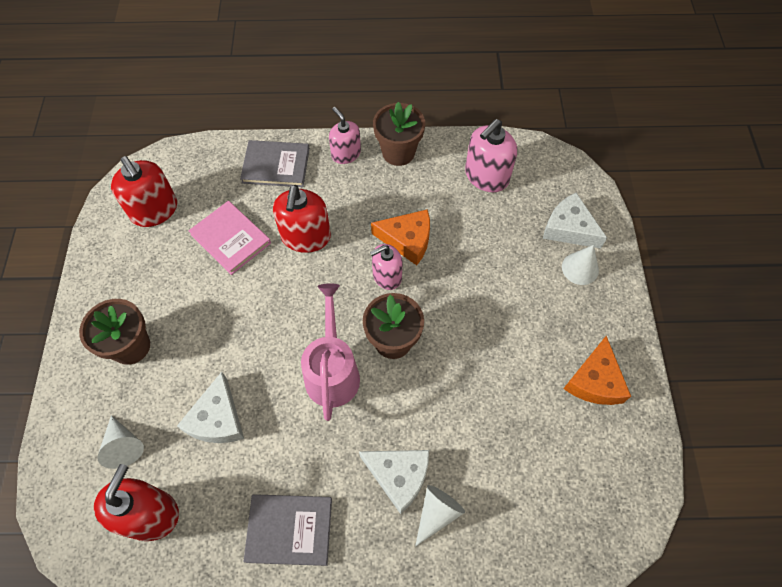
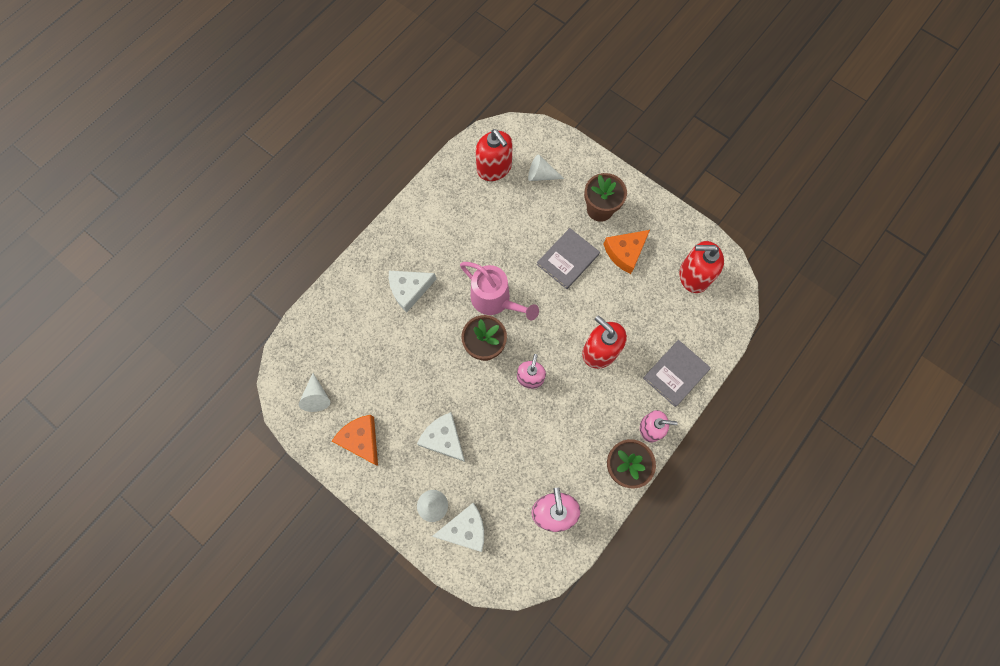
camera: 130 degrees right, 10 degrees up
white cheese [177,372,244,443] -> white cheese moved to [417,412,465,462]
pink book [189,201,271,275] -> none
grey book [243,494,332,566] -> grey book moved to [537,228,600,289]
orange cheese [371,209,430,265] -> orange cheese moved to [603,230,650,274]
white cone [415,485,465,547] -> white cone moved to [299,373,330,412]

